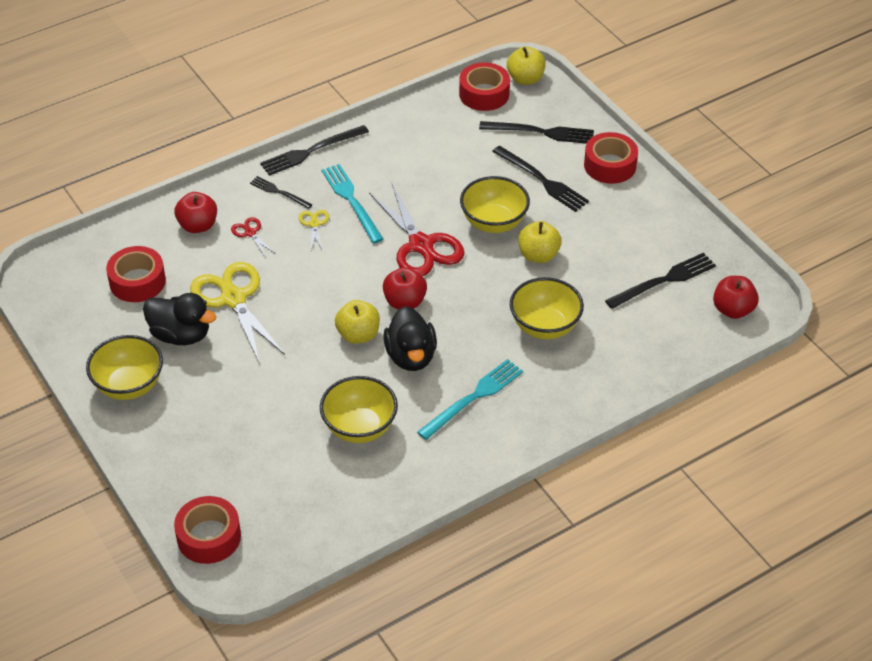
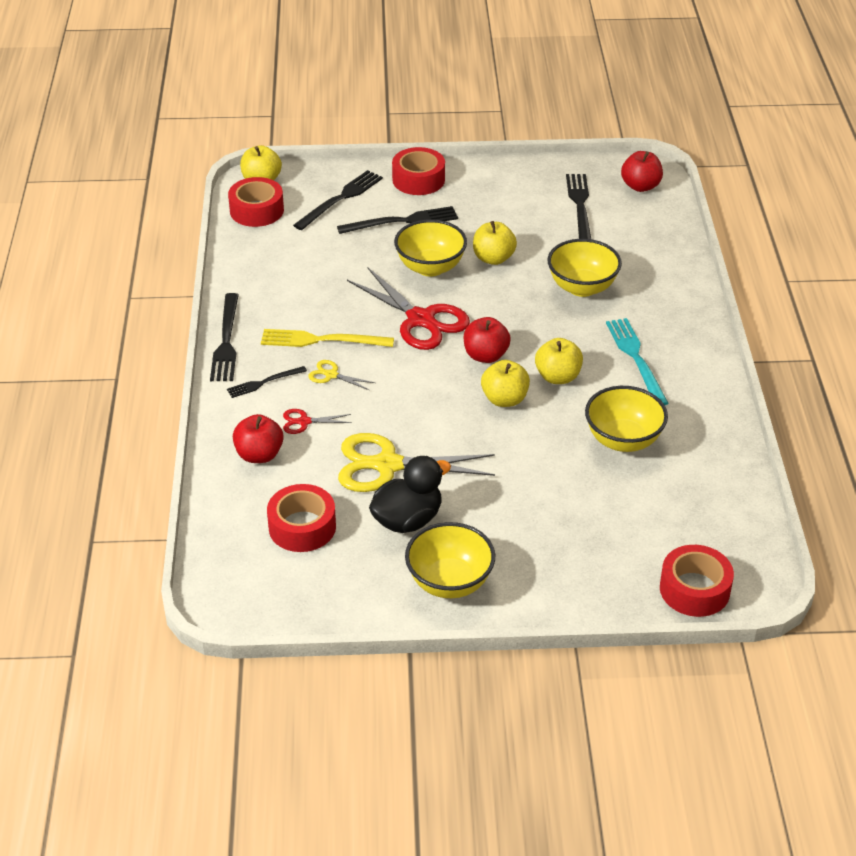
camera: 60 degrees left, 5 degrees down
turquoise fork [322,164,383,243] -> yellow fork [261,329,394,347]
red scissors [369,184,465,276] -> red scissors turned 45 degrees clockwise [347,267,470,350]
black duck [383,306,437,371] -> yellow apple [535,338,583,384]

